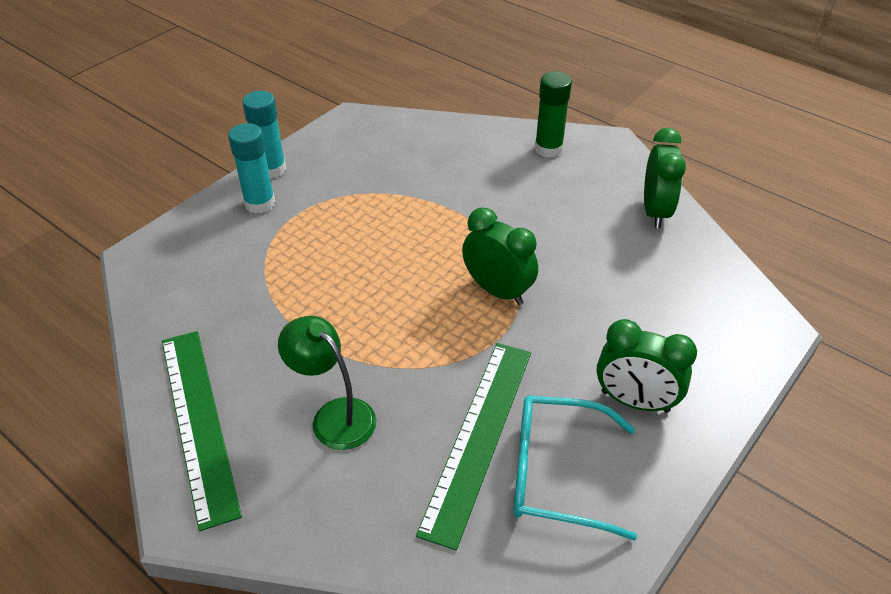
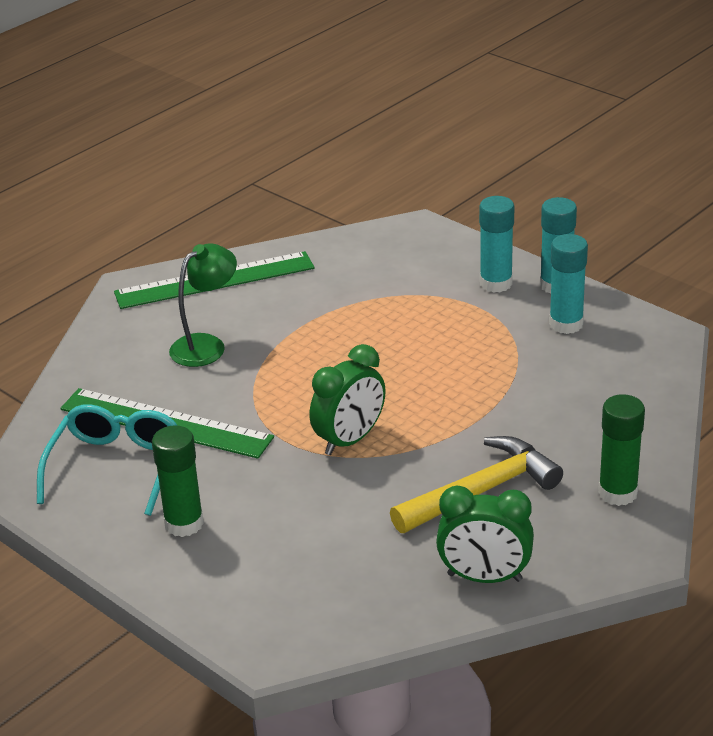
camera: 95 degrees right, 10 degrees down
green clock [597,319,697,413] -> green glue stick [152,425,204,537]
none -> yellow hammer [390,436,563,533]
none -> turquoise glue stick [549,234,588,334]

